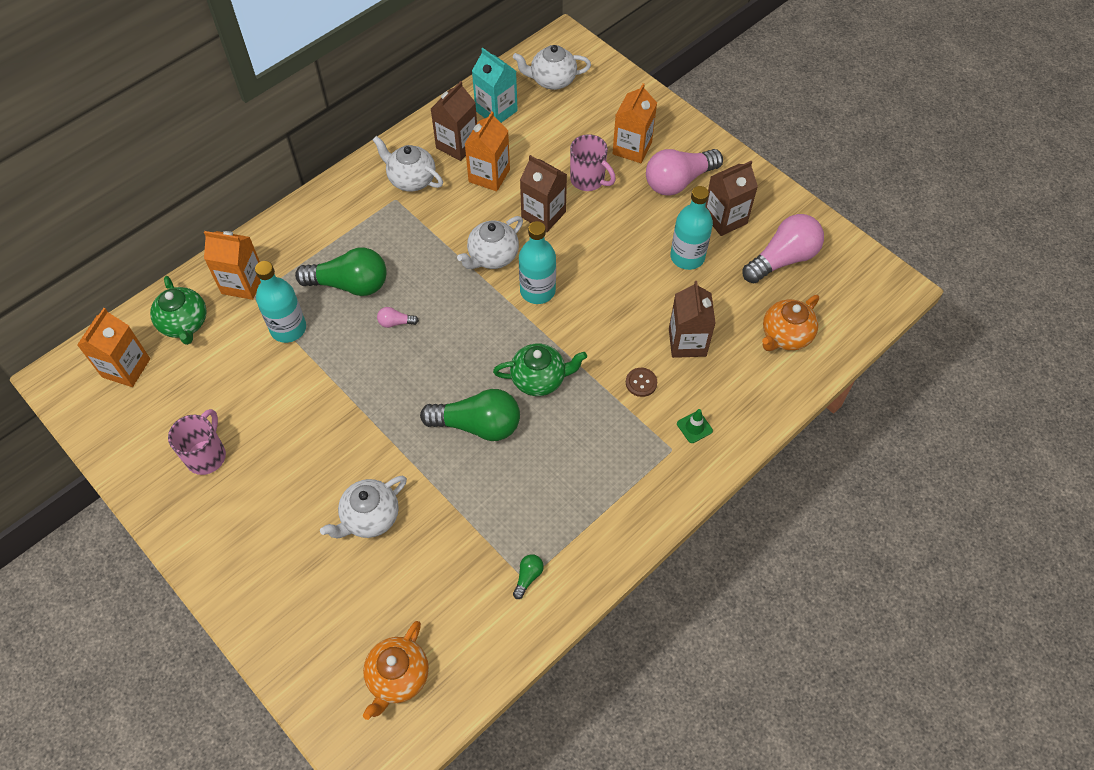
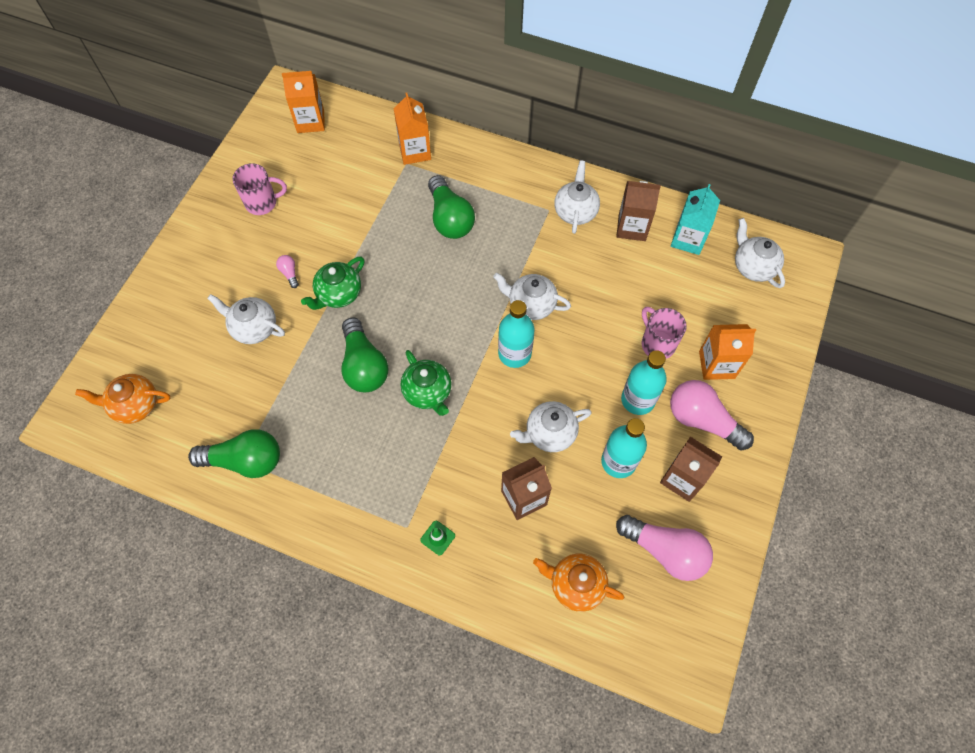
camera: 65 degrees right, 5 degrees up
green teapot [150,276,207,345] -> green teapot moved to [301,257,365,310]
turquoise bottle [255,261,306,343] -> turquoise bottle moved to [621,350,667,415]
pink light bulb [377,307,419,328] -> pink light bulb moved to [276,255,299,288]
orange carton [465,111,510,191] -> none
green light bulb [513,554,544,599] -> green light bulb [188,429,280,478], size x2.34
brown carton [520,155,567,232] -> none
pink mug [570,134,616,191] -> pink mug turned 135 degrees clockwise [641,307,687,359]
brown button [626,368,657,397] -> none
none -> white teapot [510,401,592,452]

